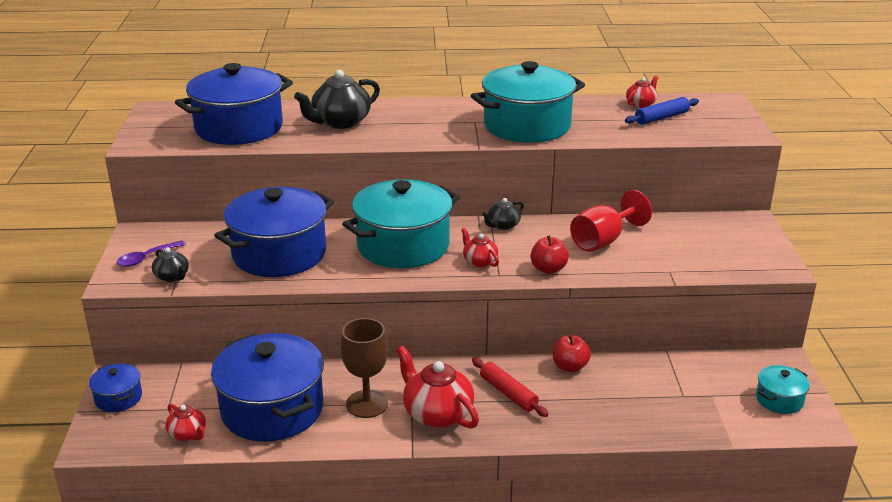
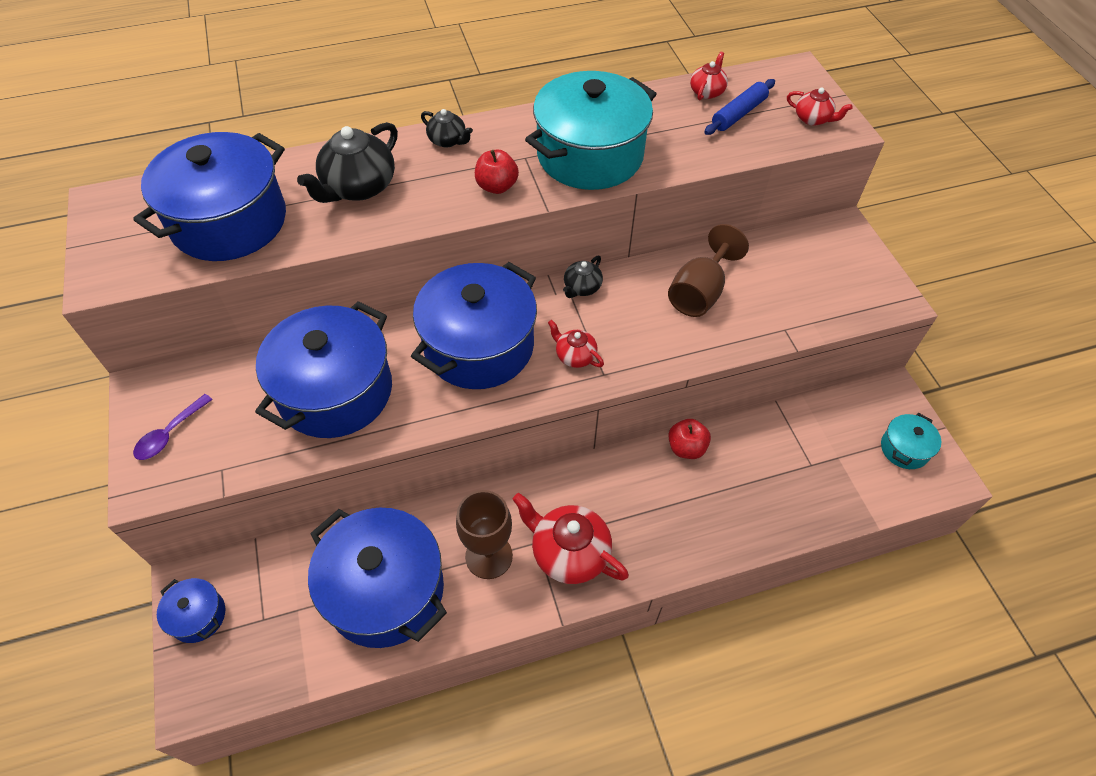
camera: 15 degrees left, 25 degrees up
black teapot [152,248,189,282] -> black teapot moved to [421,109,473,148]
red teapot [166,404,206,441] -> red teapot moved to [787,88,853,126]
turquoise pot [342,179,460,268] -> blue pot [411,262,537,389]
red rolling pin [472,358,549,417] -> none
red apple [530,235,569,274] -> red apple moved to [475,150,519,194]
red goblet [570,190,652,252] -> brown goblet [668,224,749,317]

